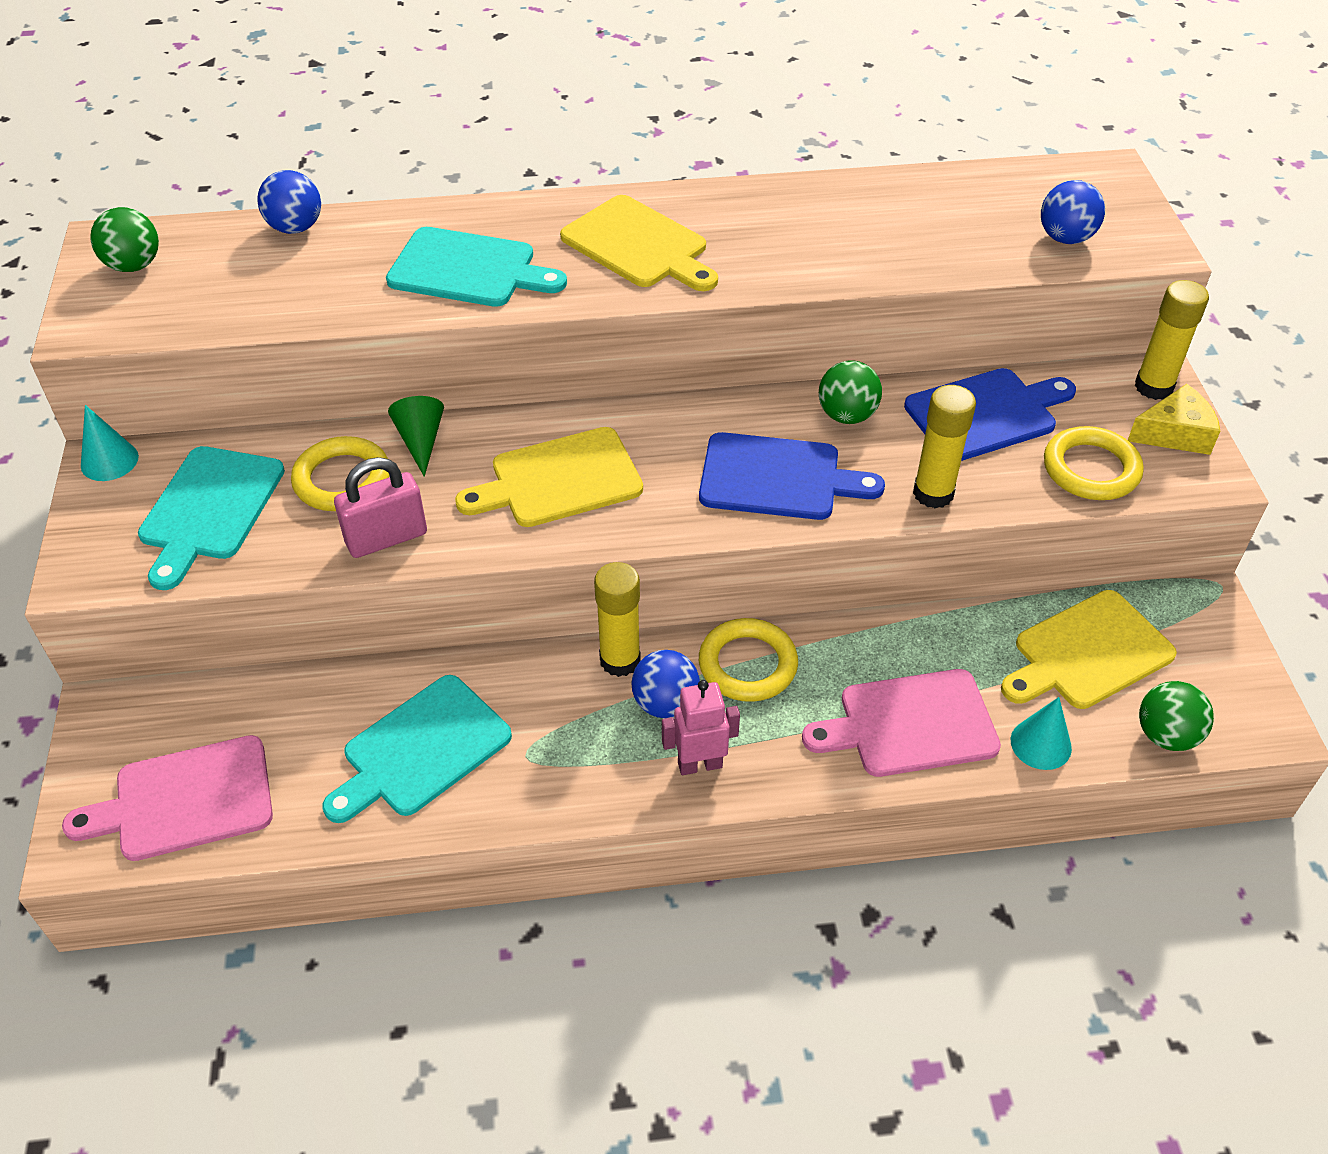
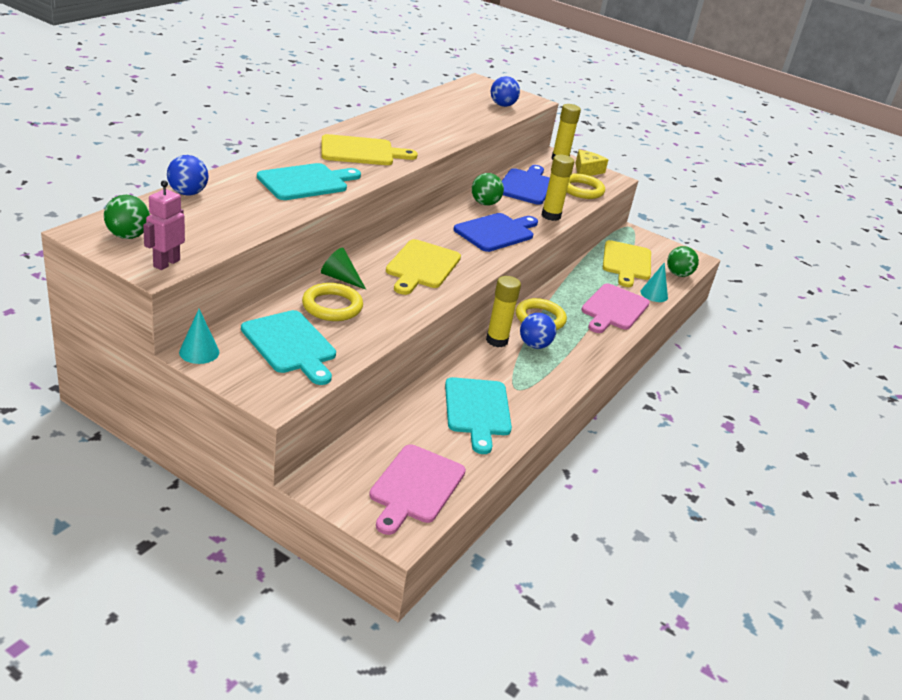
camera: 55 degrees left, 15 degrees down
pink padlock [334,457,427,558] -> none
pink robot [662,680,740,775] -> pink robot moved to [143,180,185,270]

